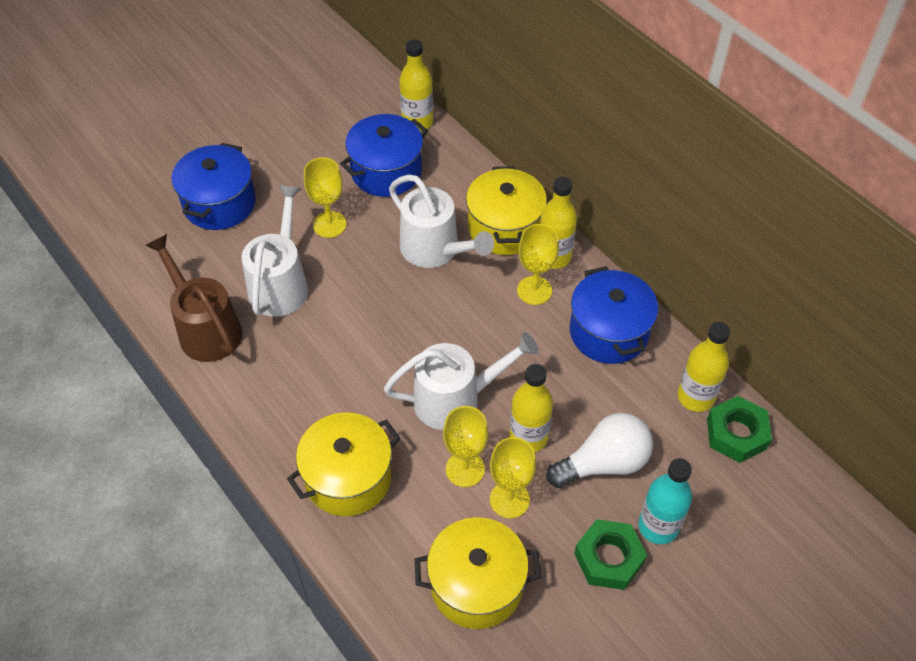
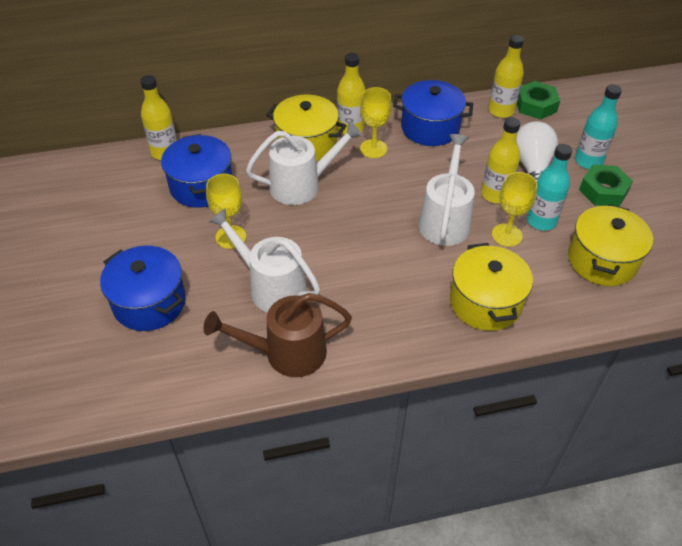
camera: 65 degrees left, 5 degrees down
yellow goblet [490,437,536,518] -> turquoise bottle [527,144,572,231]

